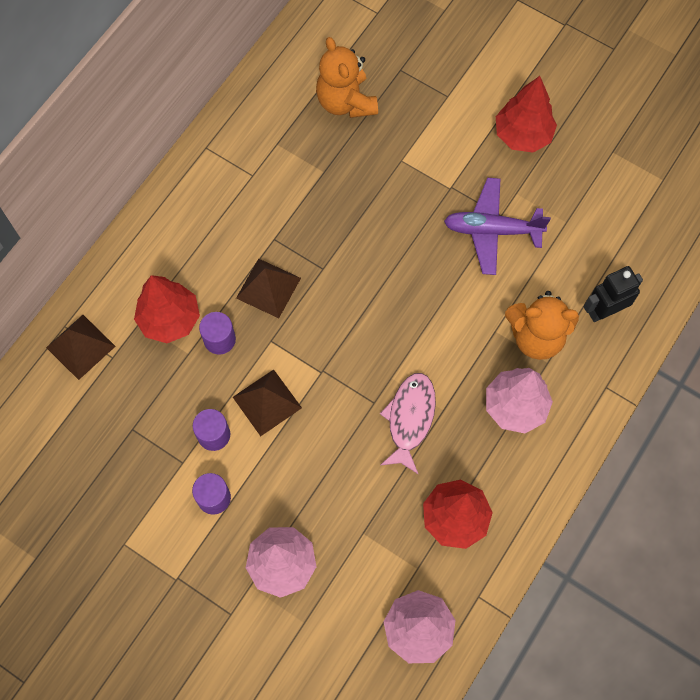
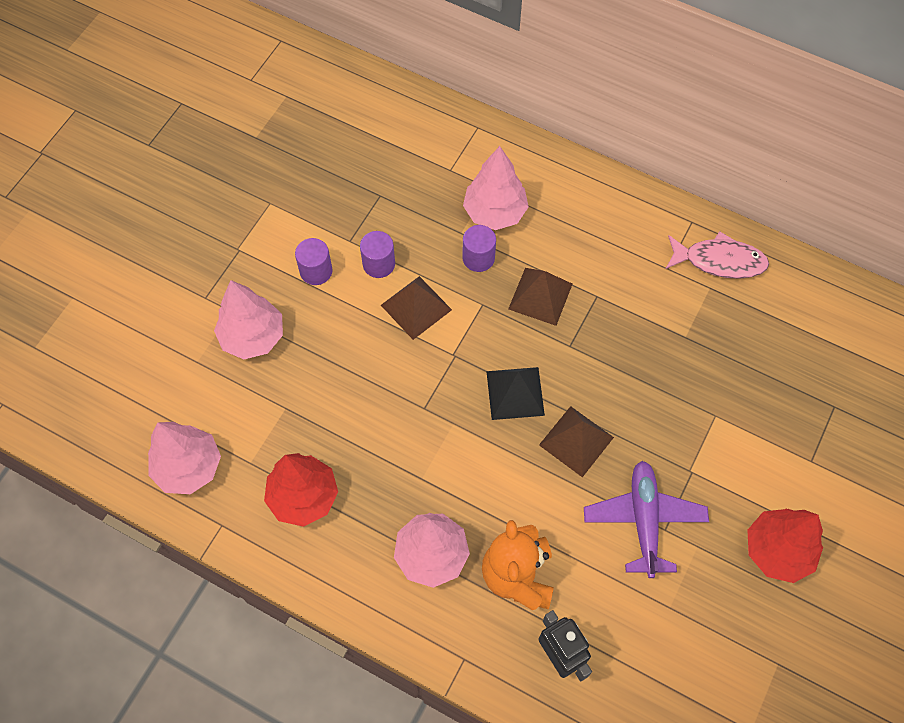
camera: 85 degrees right, 5 degrees down
brown pyramid [46,315,116,380] -> brown pyramid moved to [539,406,614,477]
red tree [134,275,200,343] -> pink tree [463,146,529,230]
orange teddy bear [316,37,378,118] -> none
pink fish [380,373,436,474] -> pink fish moved to [666,231,769,279]
none -> black pyramid [486,367,545,420]

